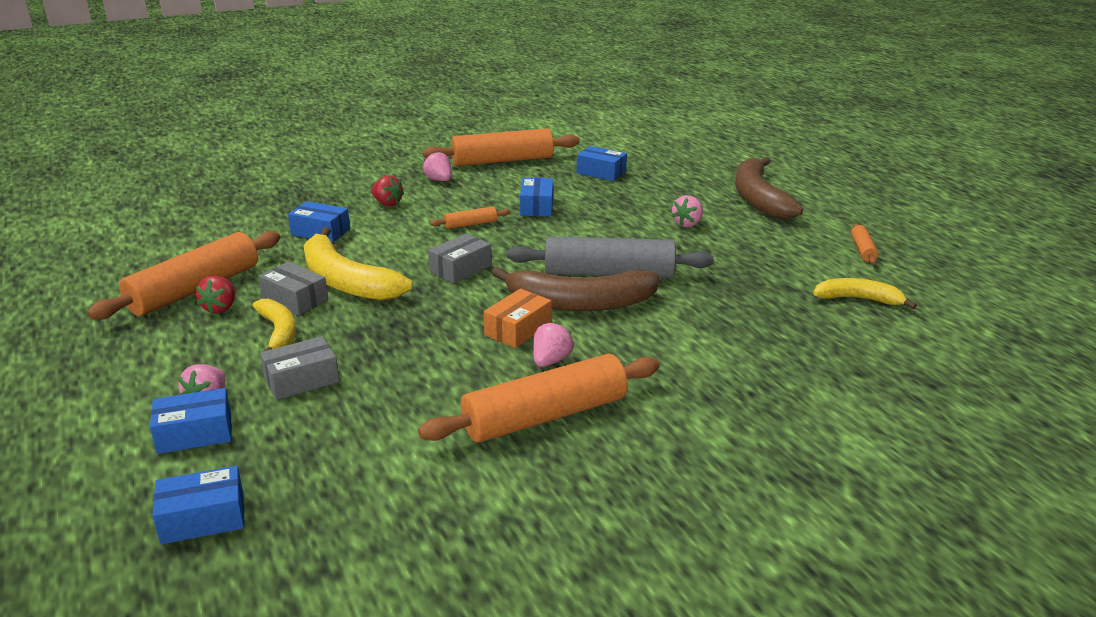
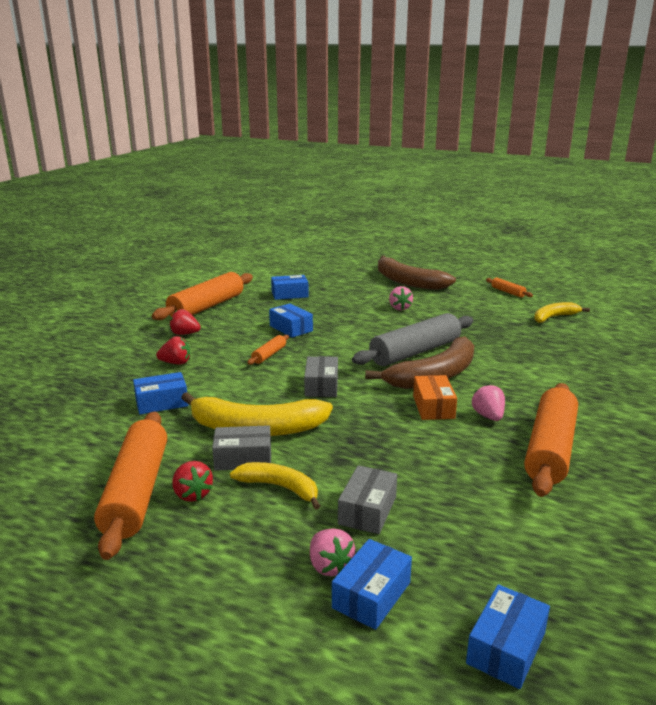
camera: 40 degrees left, 5 degrees down
pink strawberry [423,152,452,181] -> red strawberry [170,309,201,335]

